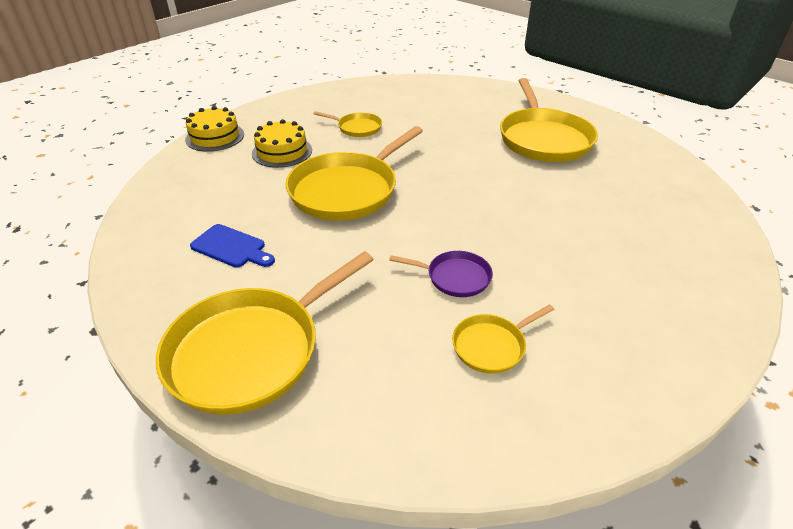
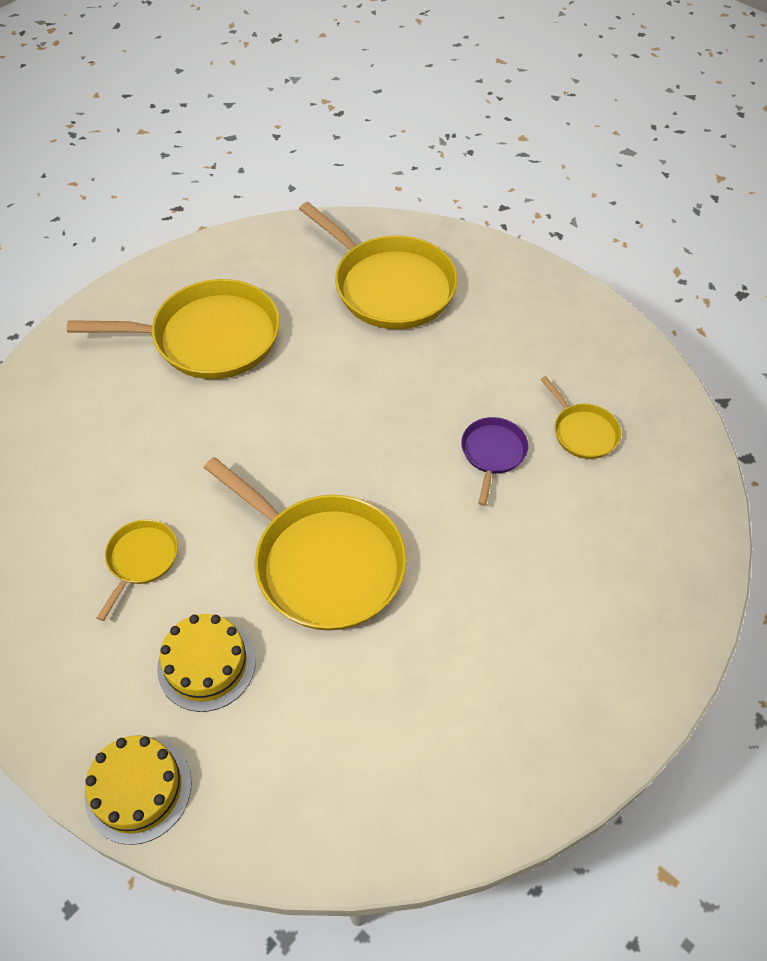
camera: 90 degrees left, 15 degrees up
yellow pan [156,251,374,415] -> yellow pan moved to [299,202,458,329]
blue cutting board [190,224,275,268] -> none

